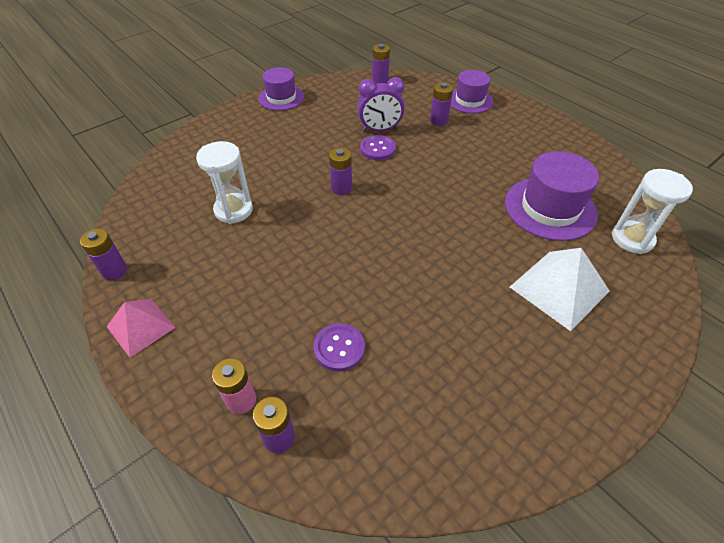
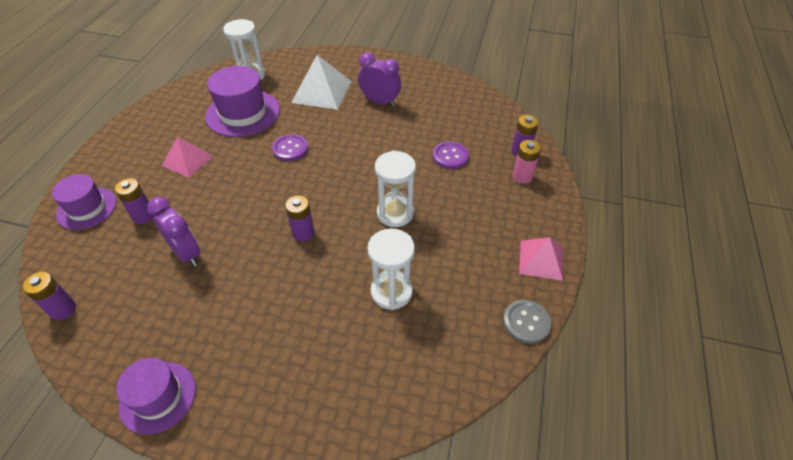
camera: 125 degrees left, 0 degrees up
purple battery [80,228,127,280] -> grey button [503,300,551,344]
purple button [360,135,396,160] -> purple button moved to [272,134,308,161]
none -> pink pyramid [162,137,213,178]
none -> purple clock [358,52,401,107]
none -> white hourglass [375,151,416,227]

